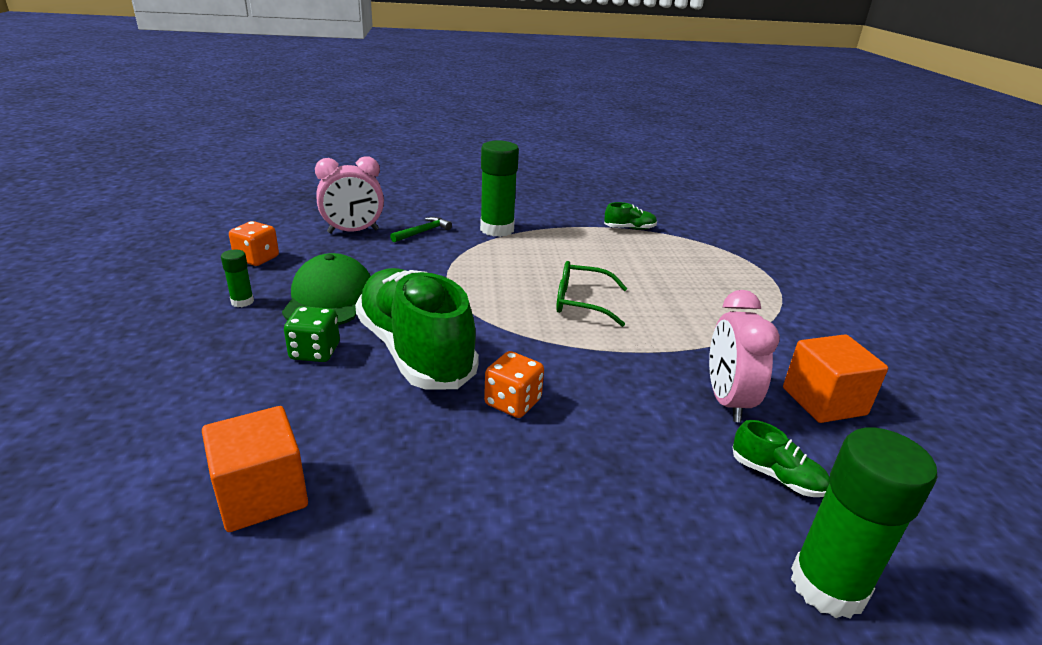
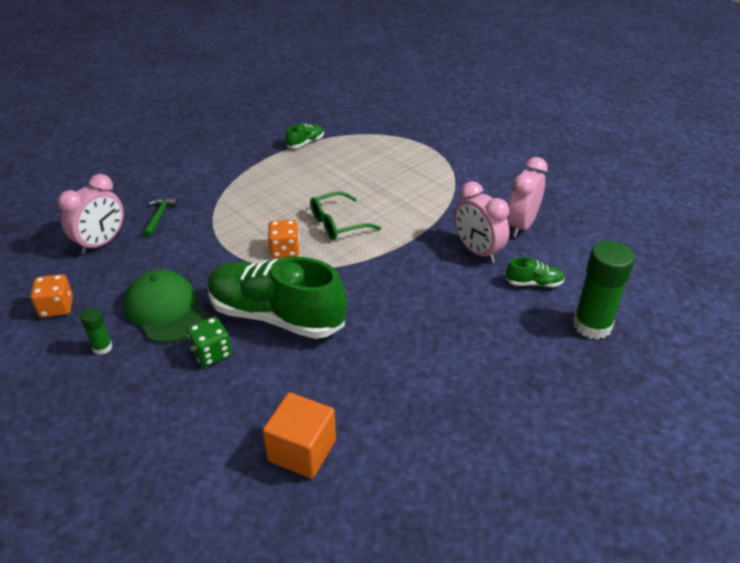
camera: 35 degrees left, 10 degrees up
green glue stick [480,140,519,237] -> none
orange dice [484,351,544,418] -> orange dice moved to [268,220,300,258]
orange cube [783,334,888,423] -> pink clock [507,157,548,237]

